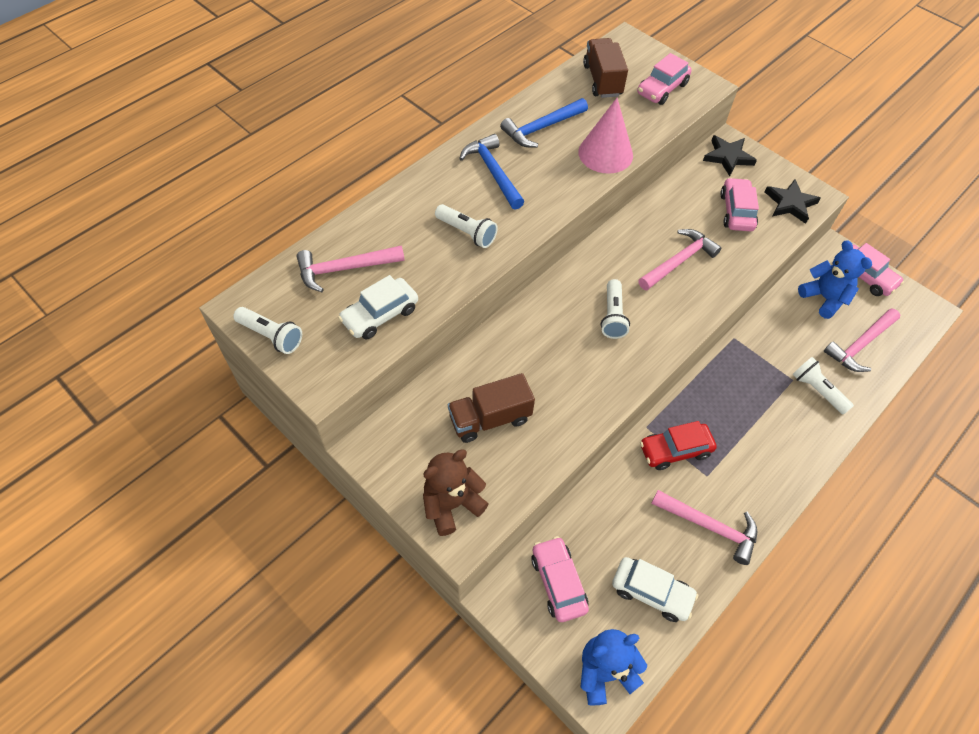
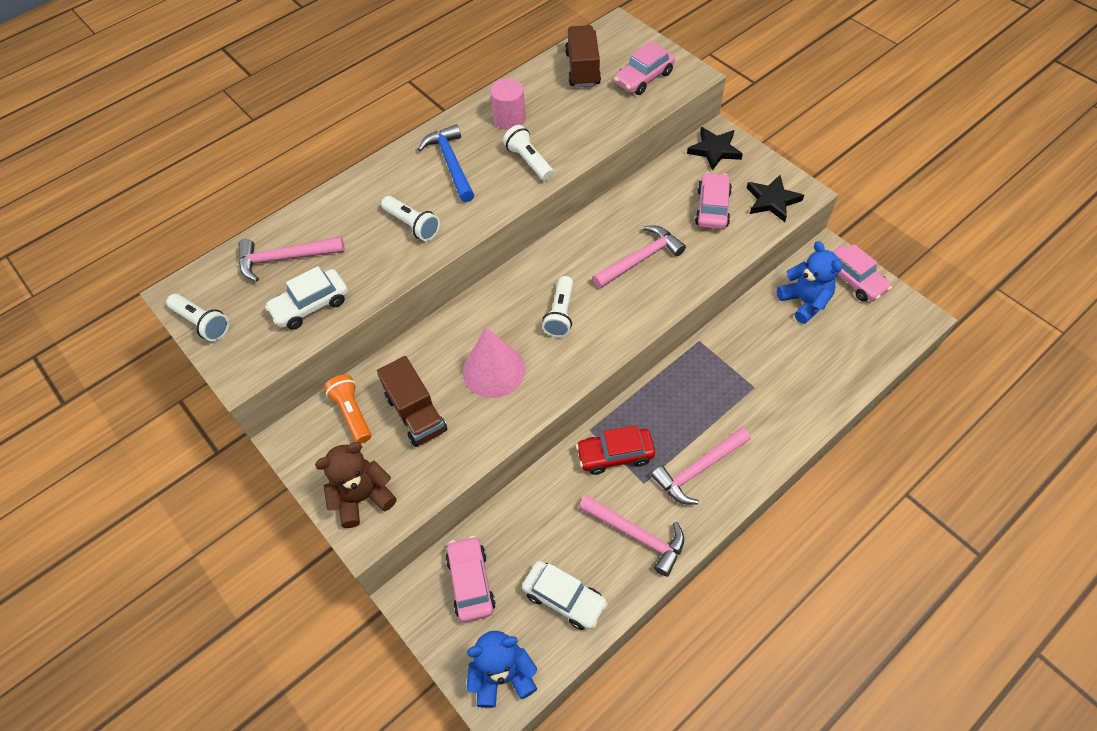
camera: 10 degrees right, 0 degrees up
brown truck [448,373,535,443] -> brown truck turned 105 degrees counterclockwise [377,356,447,447]
blue hammer [500,98,588,147] -> pink cylinder [490,79,526,130]
pink cone [578,98,633,174] -> pink cone moved to [463,327,525,398]
white flashlight [792,357,854,415] -> white flashlight moved to [503,125,554,181]
pink hammer [824,308,900,372] -> pink hammer moved to [651,427,751,505]
none -> orange flashlight [324,374,371,443]

